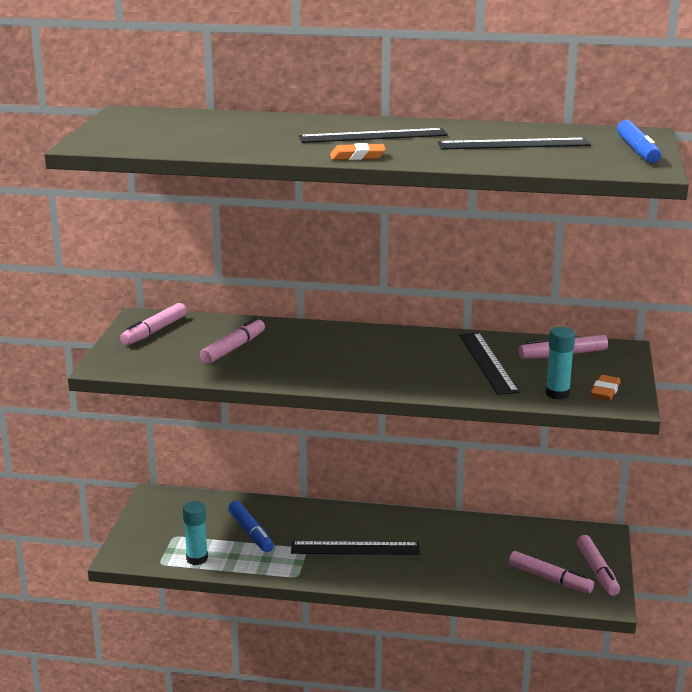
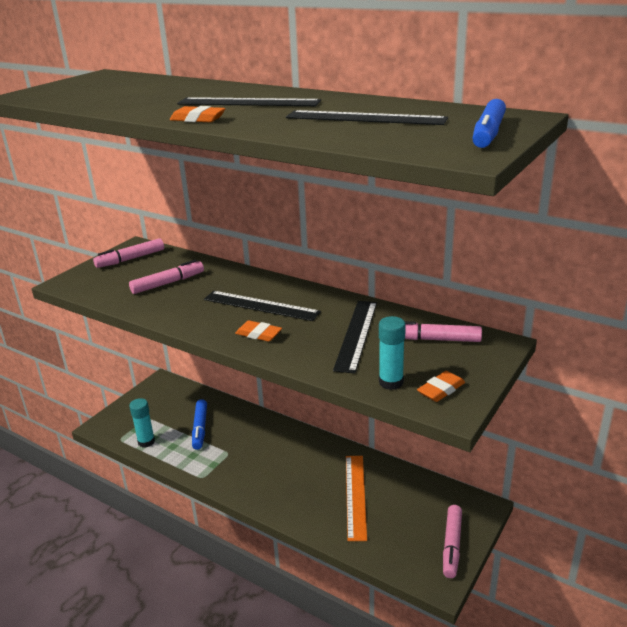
camera: 25 degrees right, 5 degrees up
black ruler [291,541,420,555] -> black ruler moved to [204,291,321,321]
pink marker [509,551,594,593] -> none
none -> orange eraser [235,320,282,342]
none -> orange ruler [346,456,367,541]

